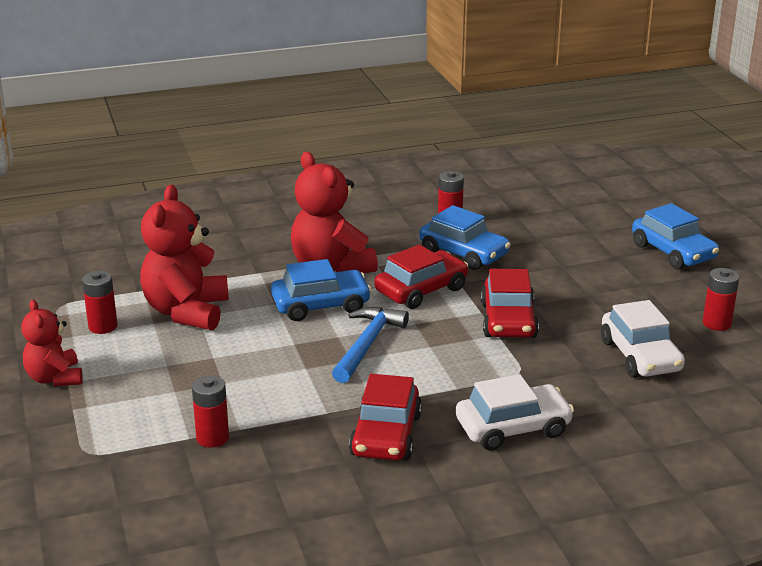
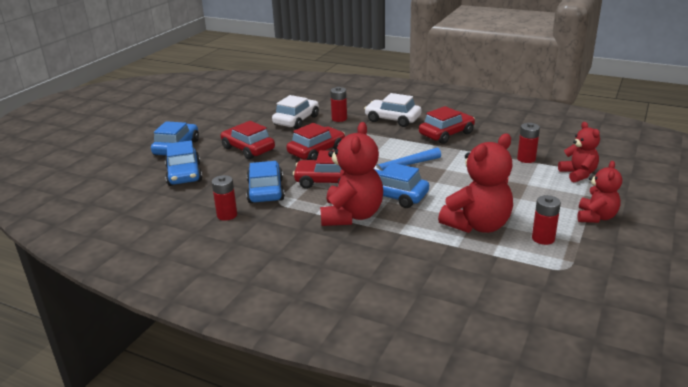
camera: 135 degrees left, 0 degrees up
red battery [703,268,739,331] -> red battery moved to [330,87,347,122]
none -> blue car [165,140,203,186]
none -> red car [221,121,275,159]
none -> red teddy bear [558,122,600,182]

